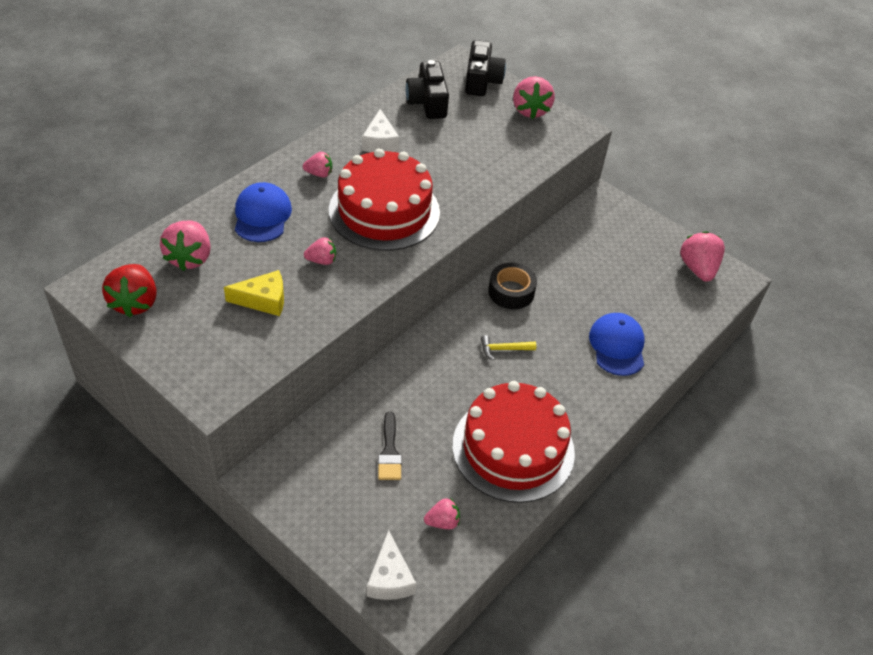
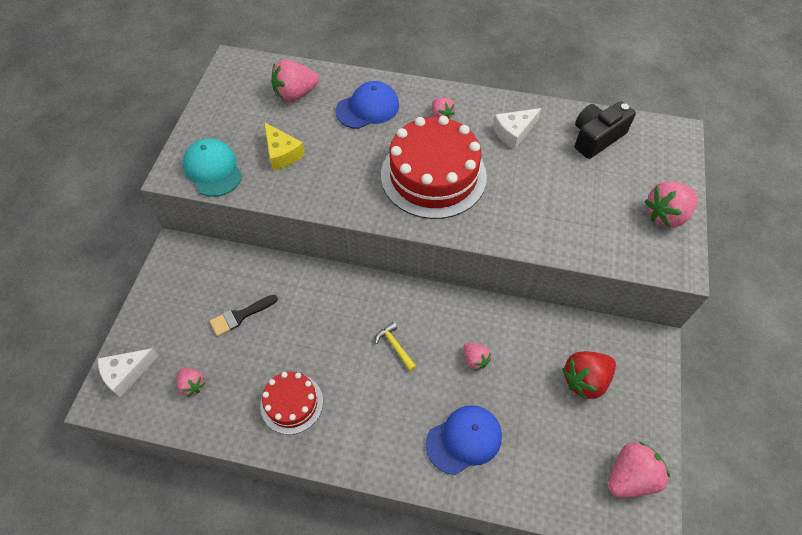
camera: 65 degrees right, 10 degrees up
red strawberry [102,264,157,317] -> red strawberry moved to [562,351,616,400]
pink strawberry [304,237,336,265] -> pink strawberry moved to [464,343,491,371]
red cake [452,381,575,503] -> red cake [260,371,323,435], size x0.54
black camera [465,40,506,96] -> none
black tape [488,263,537,309] -> none
none -> turquoise cap [183,138,242,197]

